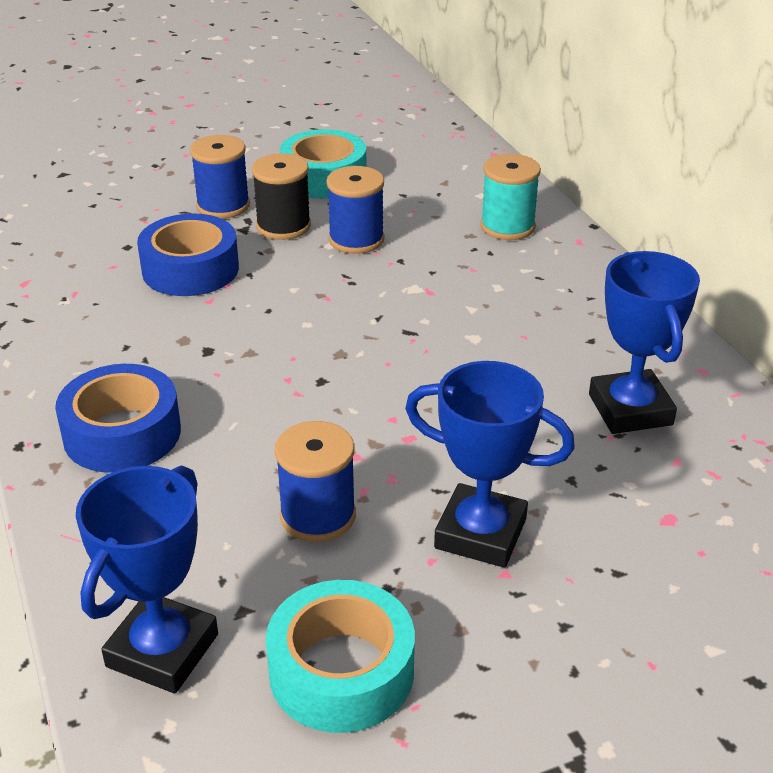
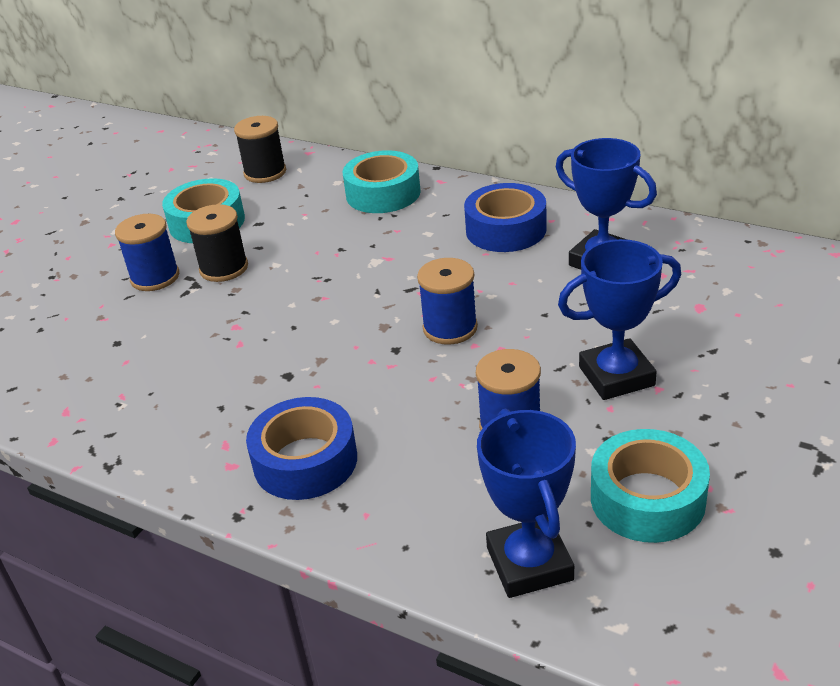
camera: 35 degrees left, 0 degrees up
blue tape [137,213,239,296] -> blue tape moved to [464,183,547,252]
blue spool [326,166,384,254] -> blue spool moved to [417,258,478,345]
turquoise spool [480,154,541,240] -> turquoise tape [342,150,421,213]
none -> black spool [234,116,286,183]

